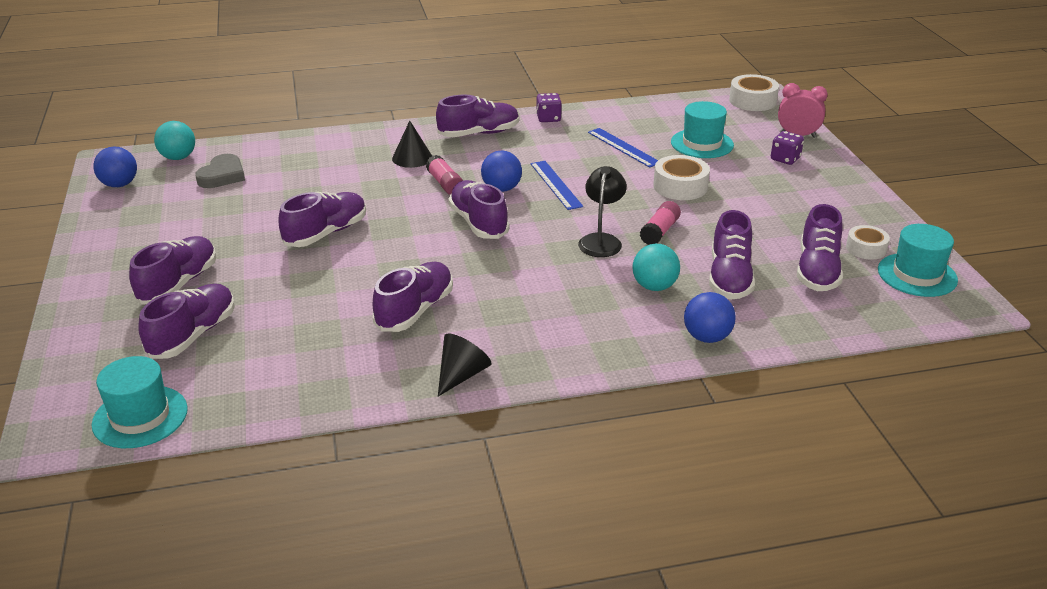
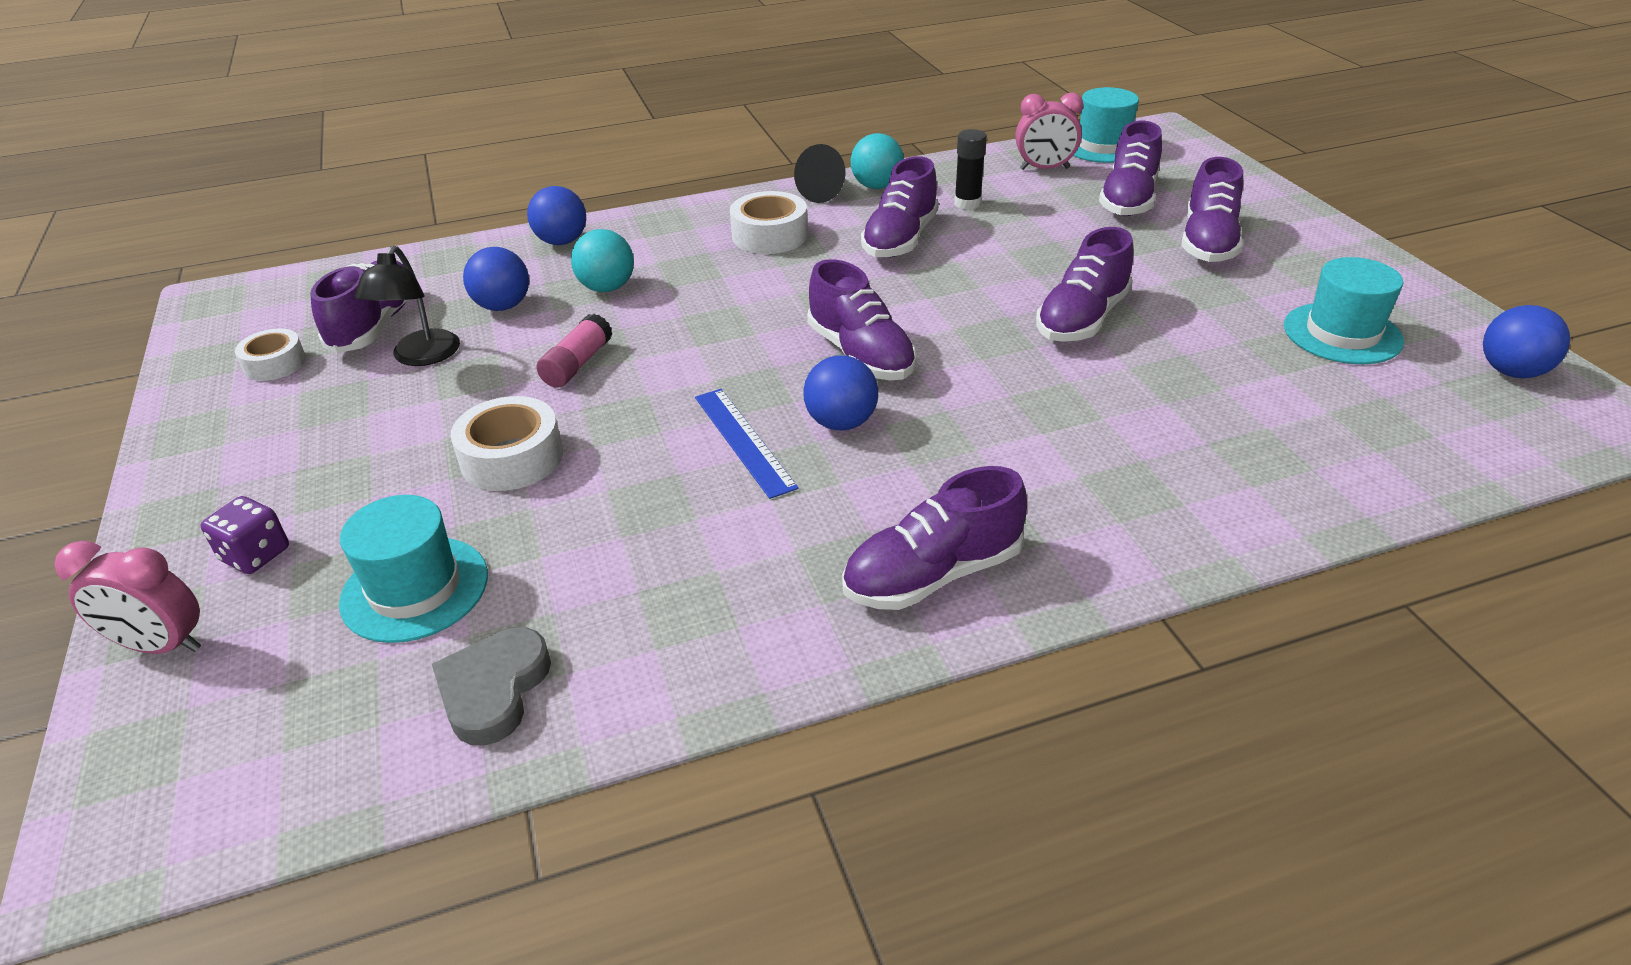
camera: 175 degrees right, 5 degrees up
turquoise ball [154,121,195,160] -> turquoise ball moved to [851,133,904,189]
grey heart [195,154,245,188] -> grey heart moved to [432,627,551,746]
black cone [392,121,432,168] -> none
pink glue stick [426,155,463,195] -> none
purple dice [536,93,562,122] -> none
black lamp [578,166,627,257] -> black lamp moved to [354,246,460,366]
blue ruler [588,128,658,168] -> none
purple shoe [709,210,755,300] -> blue ball [463,247,529,311]
white tape [729,74,779,111] -> white tape moved to [730,191,808,254]
turquoise hat [878,224,958,297] -> turquoise hat moved to [1284,257,1404,364]
none -> black glue stick [954,129,987,210]
none -> pink clock [1016,93,1083,170]

